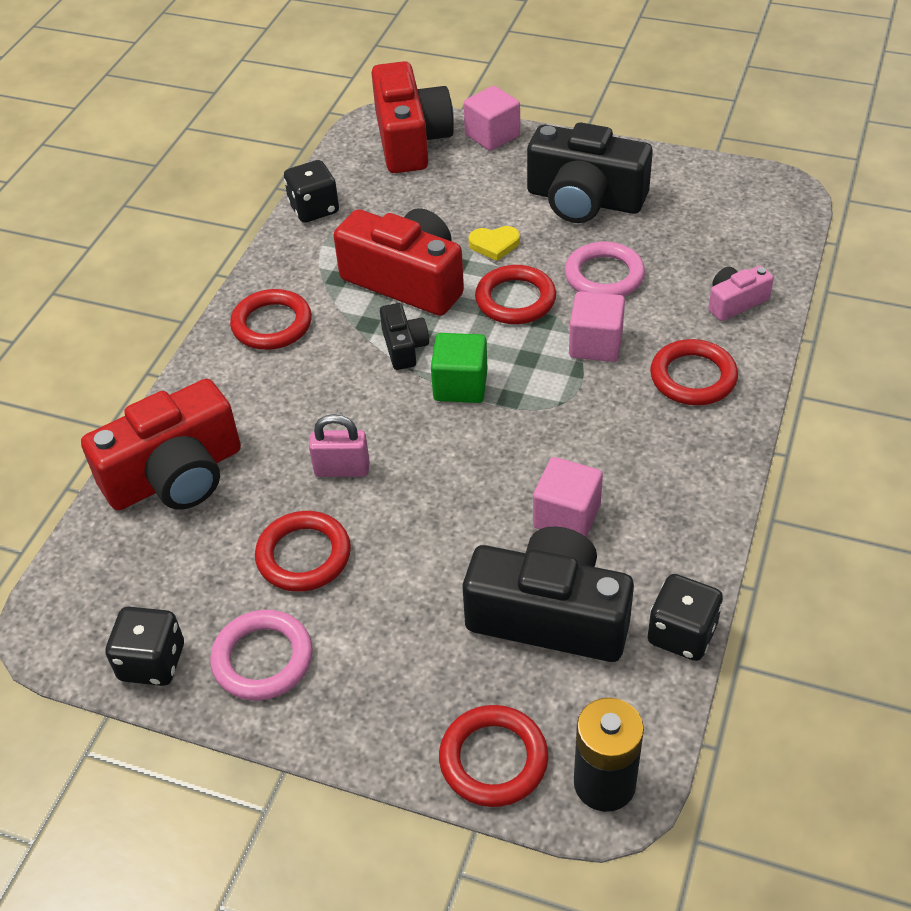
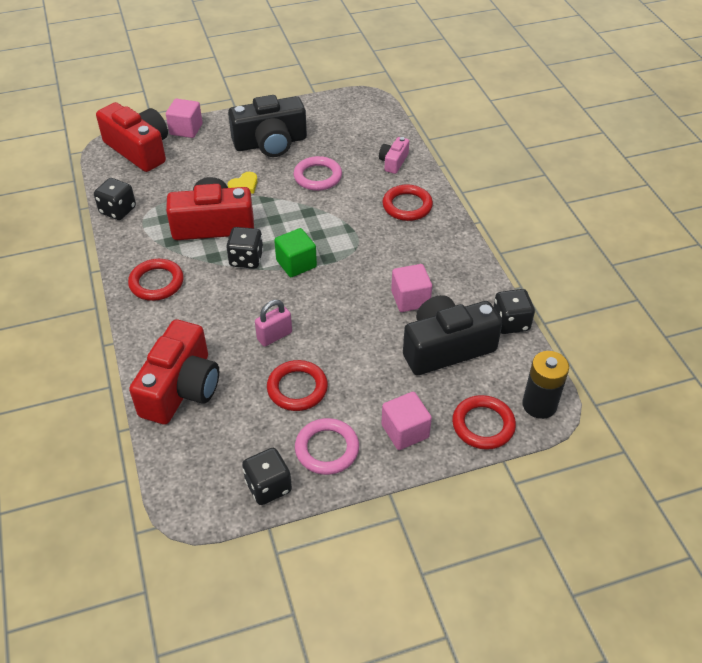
camera: 40 degrees left, 0 degrees up
black camera [380,303,429,370] -> black dice [226,227,263,269]
red ring [475,265,556,324] -> none
pink cube [569,291,625,362] -> pink cube moved to [381,392,432,450]

